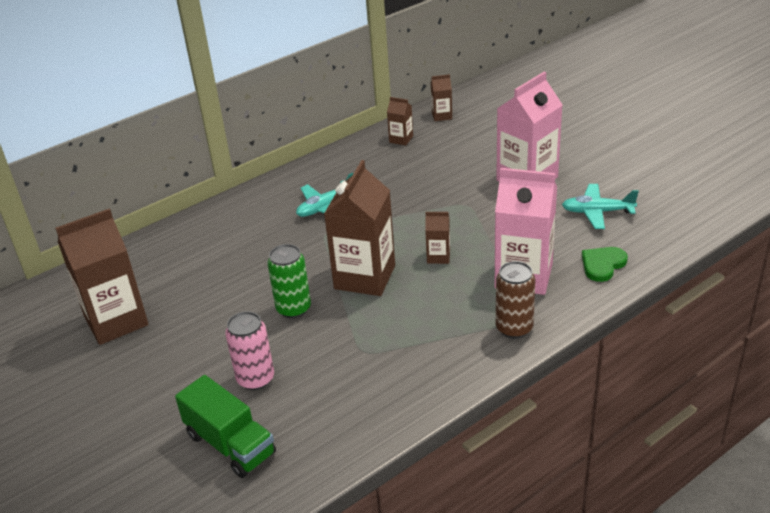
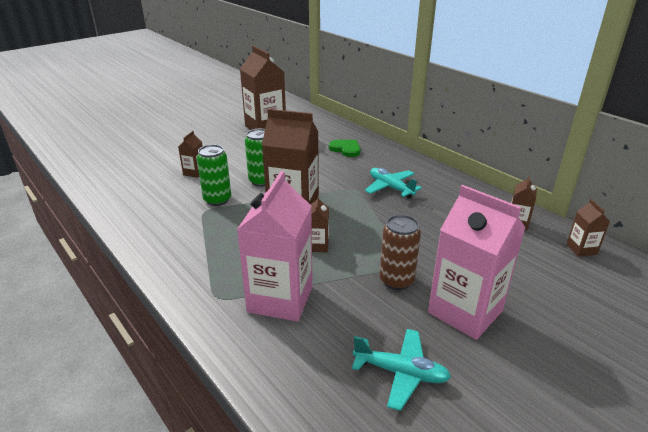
camera: 85 degrees right, 5 degrees down
green truck [175,375,276,478] -> none
pink can [225,311,274,390] -> brown carton [178,131,203,178]
brown can [496,261,535,339] -> brown can moved to [379,215,421,290]
turquoise plane [562,184,639,229] -> turquoise plane turned 105 degrees clockwise [352,329,451,411]
green heart [582,247,628,282] -> green heart moved to [329,140,361,157]
none -> green can [197,144,231,206]

